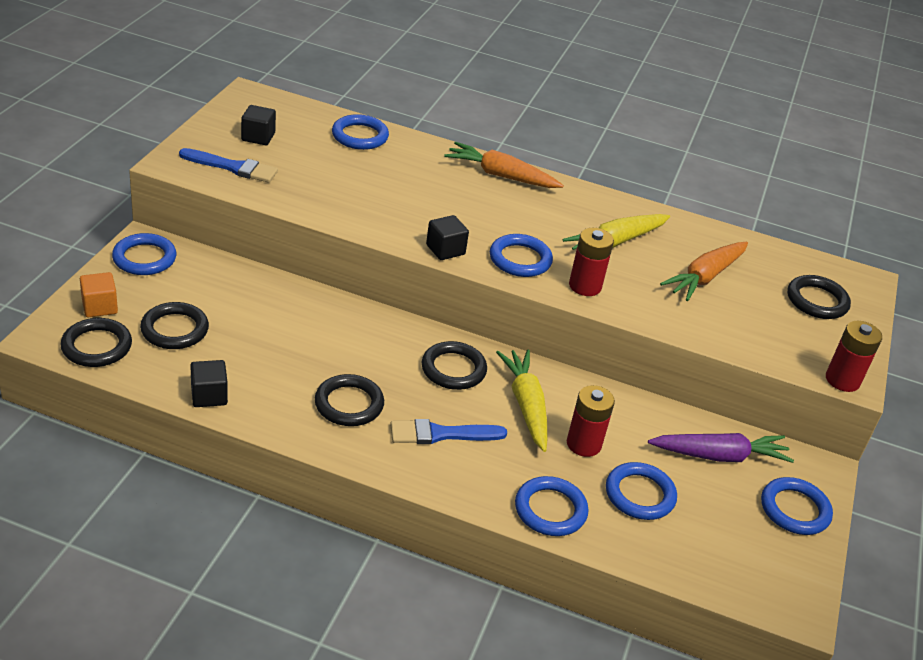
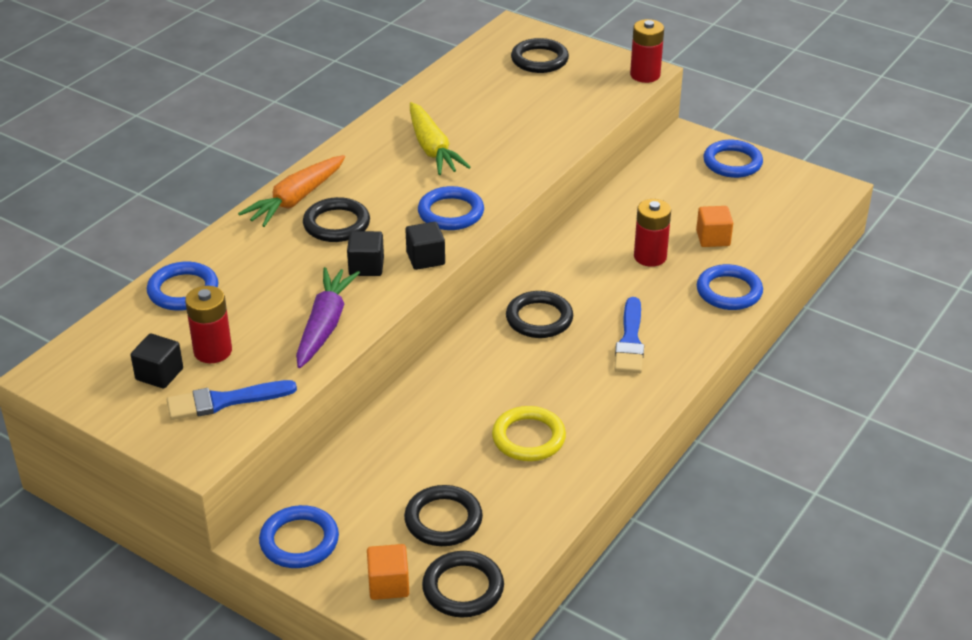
camera: 70 degrees left, 0 degrees up
blue brush [179,148,278,183] -> blue brush turned 135 degrees counterclockwise [167,380,297,420]
black cube [190,360,228,407] -> black cube moved to [347,231,384,276]
black ring [315,374,384,426] -> black ring moved to [303,197,370,242]
yellow carrot [496,350,548,452] -> none
red battery [569,228,614,296] -> red battery moved to [185,286,232,363]
blue ring [606,462,677,520] -> orange cube [696,206,733,247]
purple carrot [648,433,794,463] -> purple carrot moved to [296,267,360,368]
orange carrot [660,242,748,301] -> none
none -> yellow ring [492,406,566,461]

